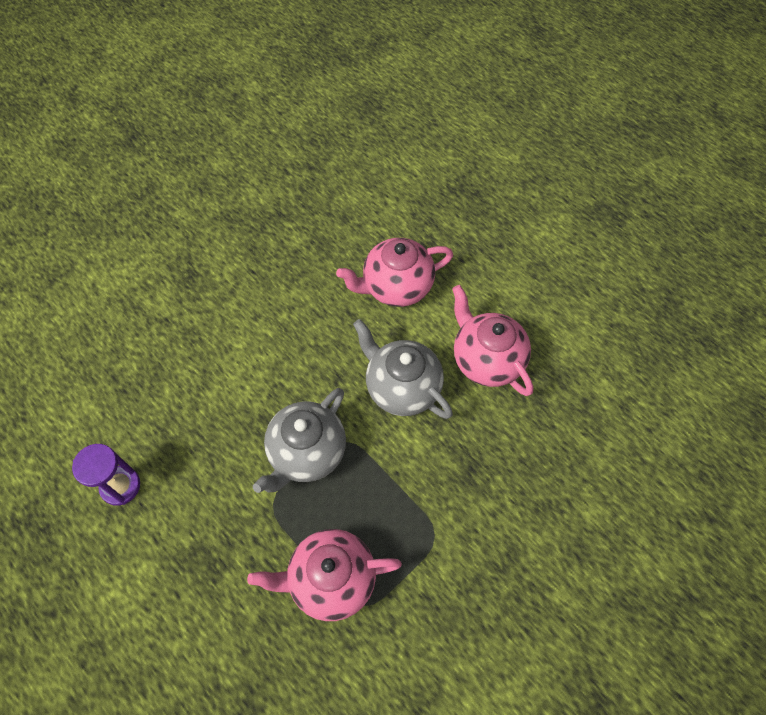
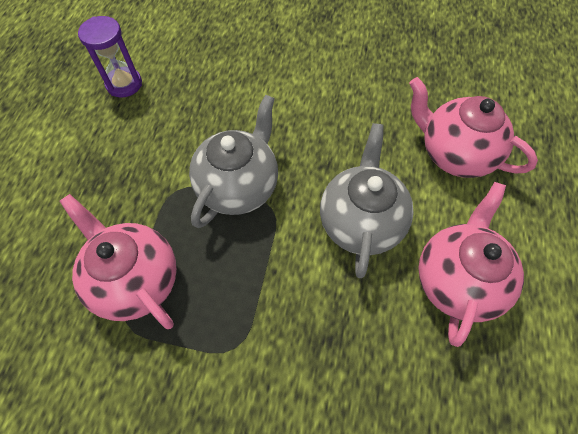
camera: 55 degrees right, 0 degrees up
grey teapot [253,388,346,493] -> grey teapot turned 120 degrees clockwise [189,94,278,228]

